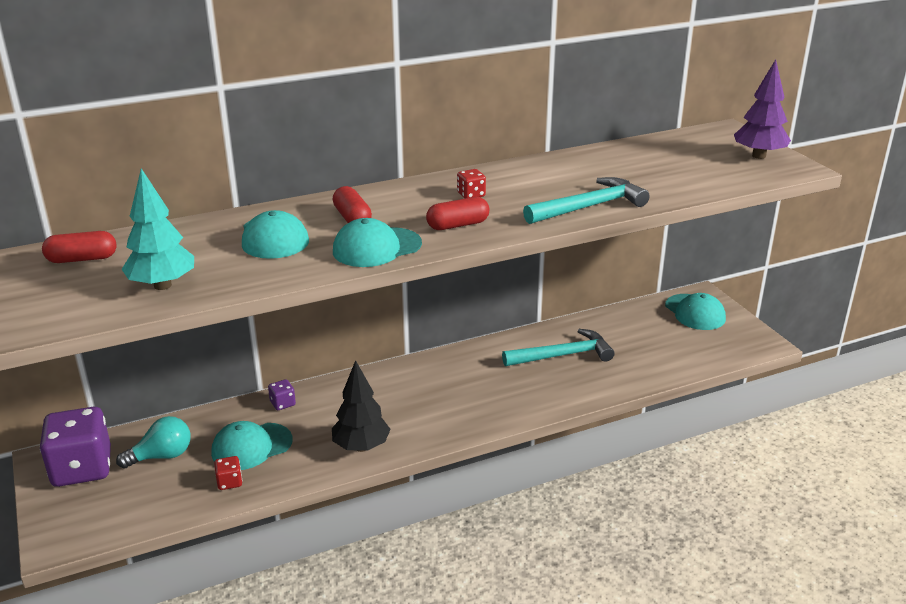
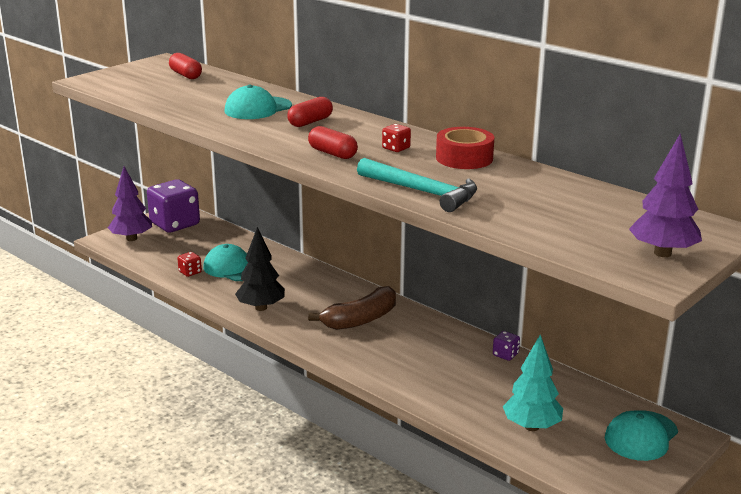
camera: 65 degrees right, 5 degrees down
turquoise light bulb [116,416,191,469] -> none
turquoise tree [122,169,194,290] -> turquoise tree moved to [503,335,563,431]
purple dice [268,379,296,410] -> purple dice moved to [493,331,520,361]
turquoise cap [333,218,422,267] -> none
turquoise hammer [502,329,614,366] -> none
none -> purple tree [108,166,152,241]
none -> brown banana [308,286,396,330]
none -> red tape [436,127,494,169]

